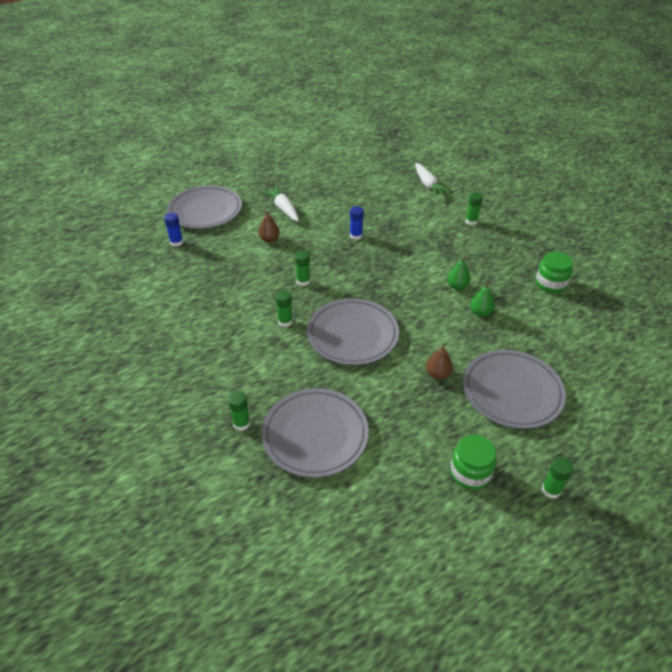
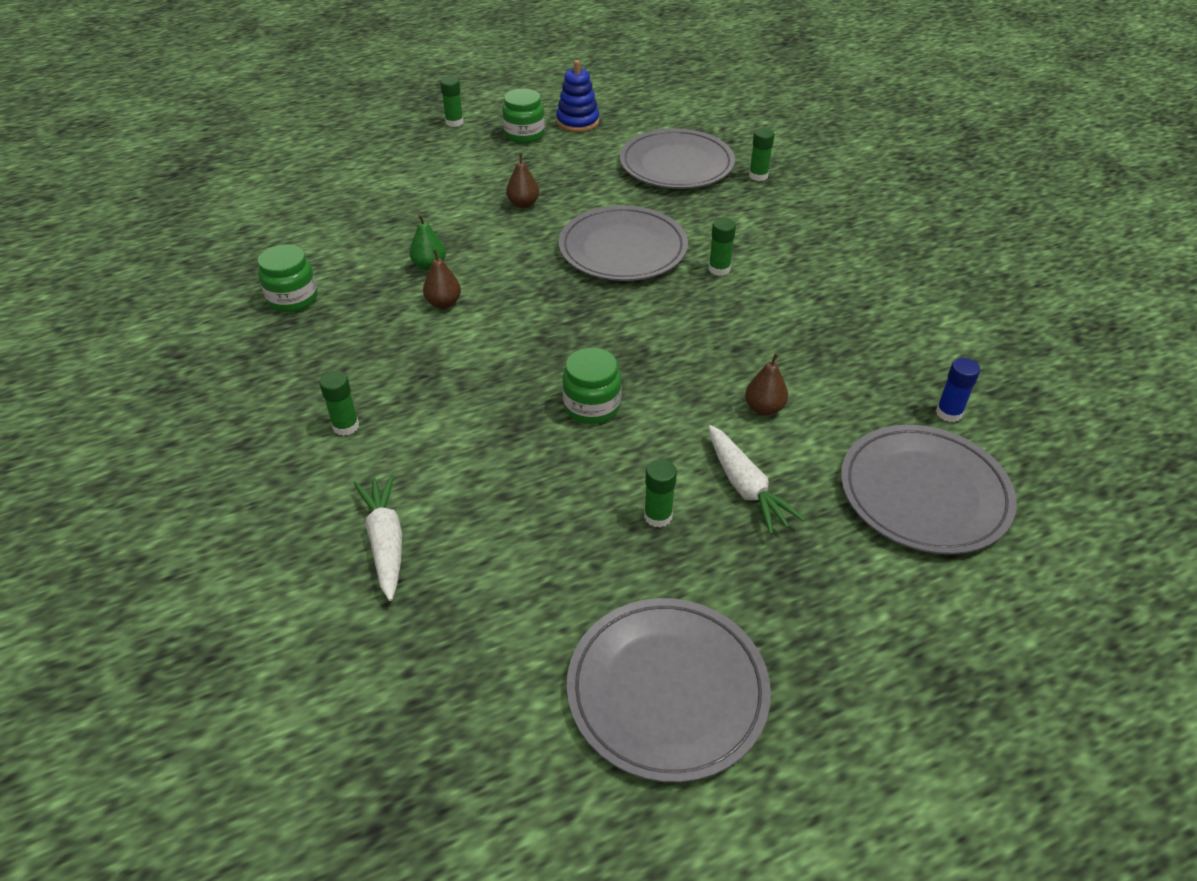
camera: 175 degrees left, 0 degrees up
green glue stick [295,251,310,286] -> green glue stick moved to [644,459,677,527]
blue glue stick [350,206,364,240] -> green jar [562,348,622,424]
green pear [447,257,471,290] -> brown pear [423,250,461,309]
grey plate [463,350,566,429] -> grey plate moved to [567,598,771,783]
none -> blue stacking toy [556,60,599,132]

